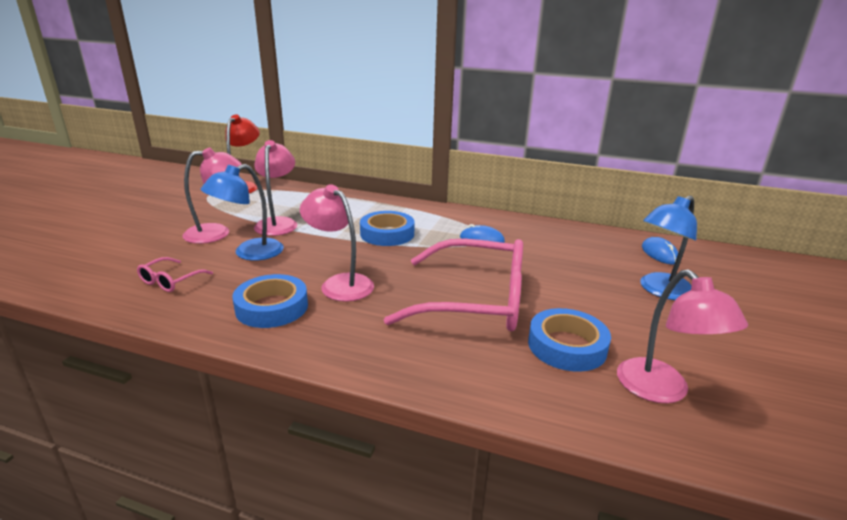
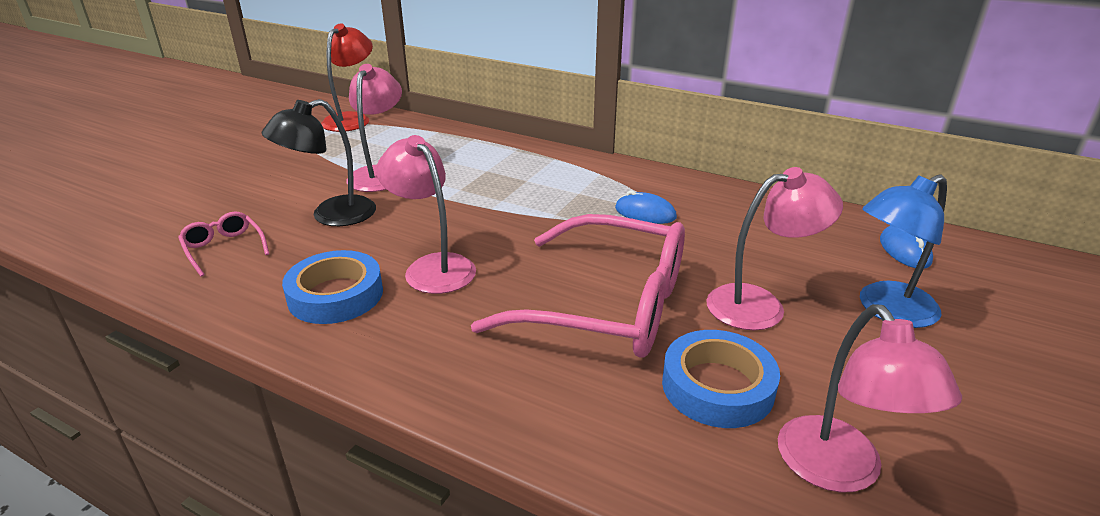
camera: 10 degrees right, 5 degrees up
pink glasses [137,257,213,292] -> pink glasses turned 105 degrees clockwise [178,211,269,277]
pink lamp [182,147,242,244] -> pink lamp moved to [706,167,843,330]
blue lamp [201,164,284,261] -> black lamp [262,99,376,226]
blue tape [360,211,415,246] -> none

